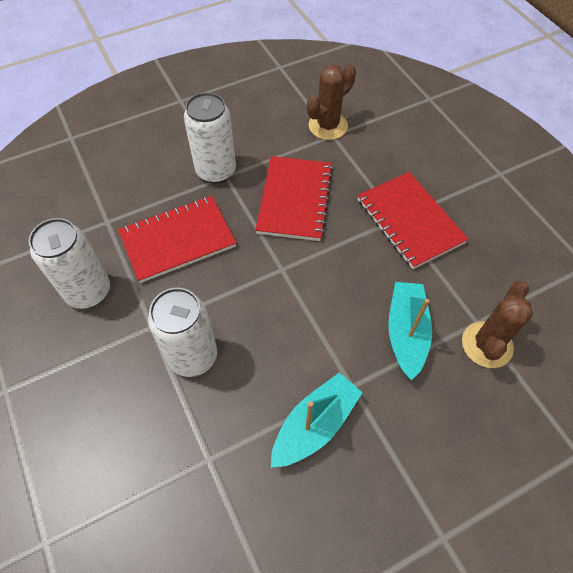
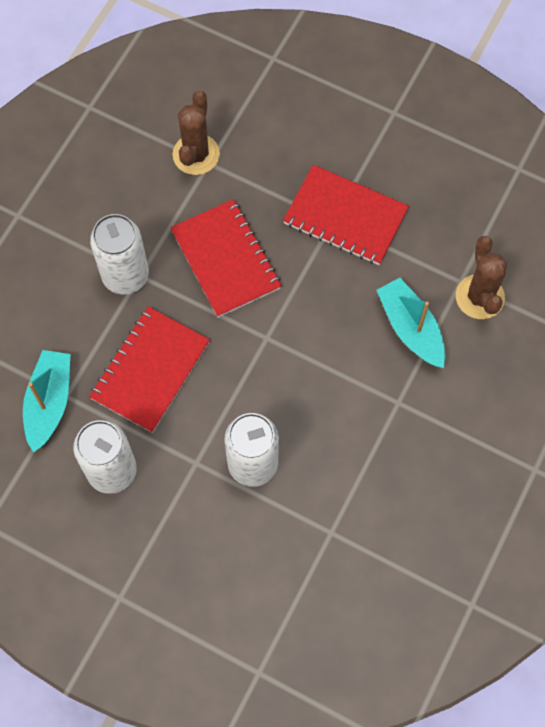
camera: 35 degrees left, 10 degrees up
turquoise boat [271,372,363,467] -> turquoise boat moved to [23,350,71,453]

